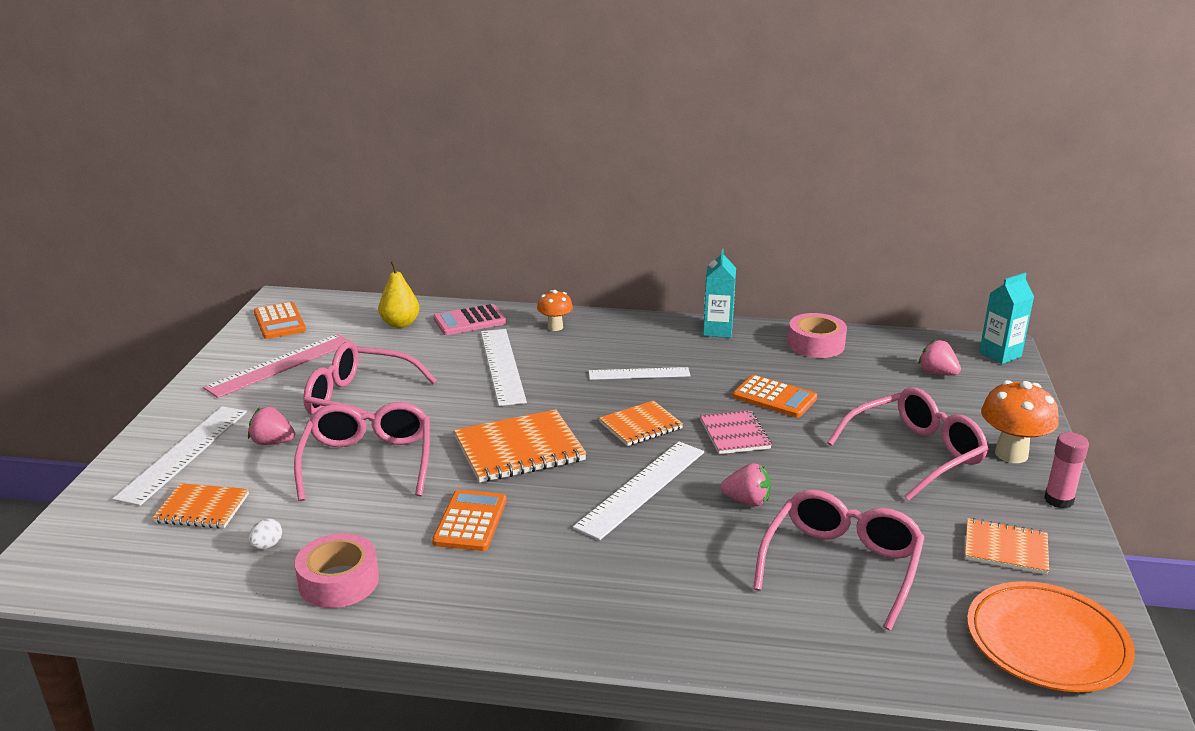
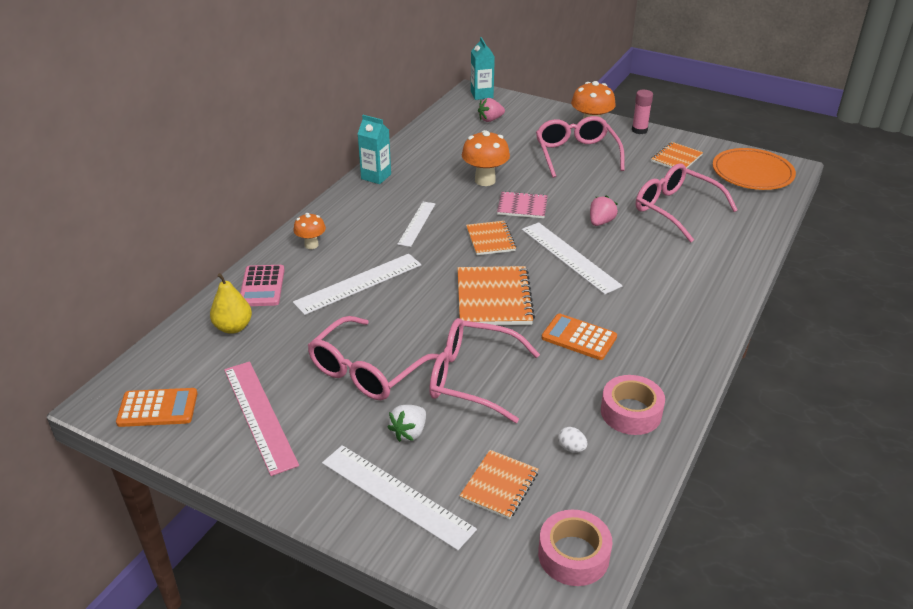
camera: 70 degrees left, 10 degrees up
pink strawberry [248,407,295,445] -> white strawberry [387,405,426,442]
white ruler [481,329,527,406] -> white ruler turned 45 degrees counterclockwise [293,254,421,315]
orange calculator [733,375,817,418] -> orange mushroom [462,130,510,186]
pink tape [788,313,847,358] -> pink tape moved to [538,510,613,586]

